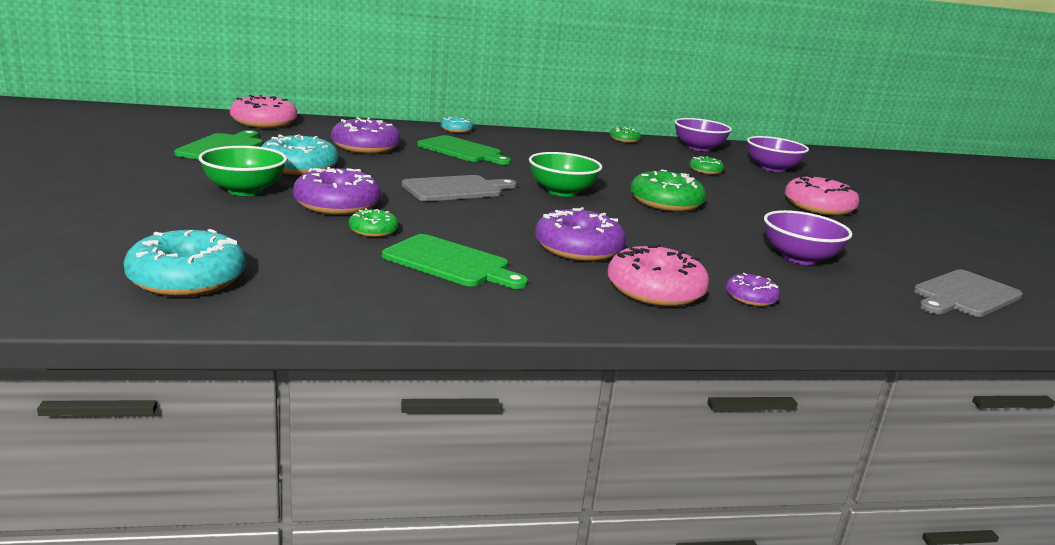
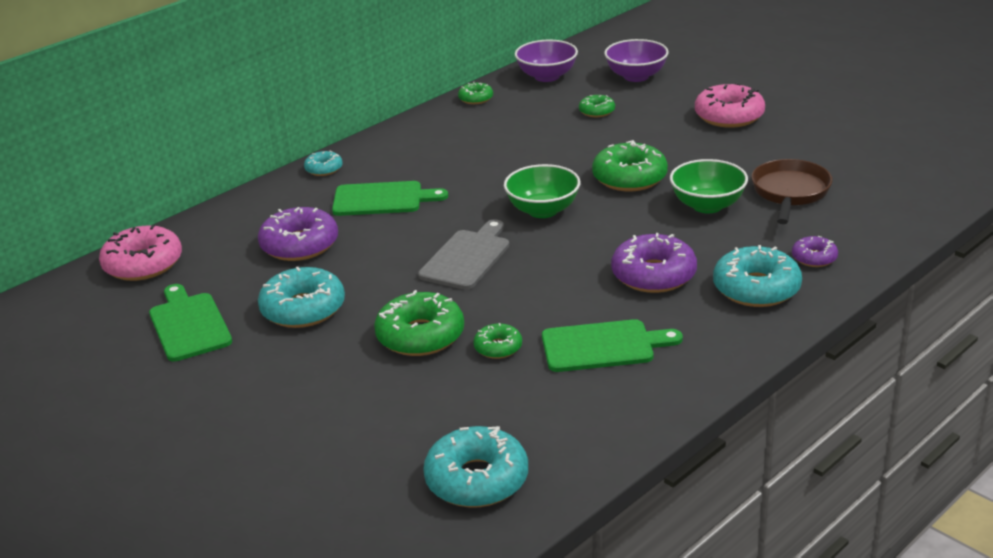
camera: 30 degrees left, 10 degrees up
green bowl [198,146,287,196] -> green bowl moved to [670,159,748,213]
purple donut [293,167,381,215] -> green donut [374,290,464,356]
pink donut [608,244,709,307] -> turquoise donut [713,245,802,307]
purple bowl [764,210,852,265] -> brown pan [752,159,832,224]
grey cutting board [914,269,1023,317] -> none

